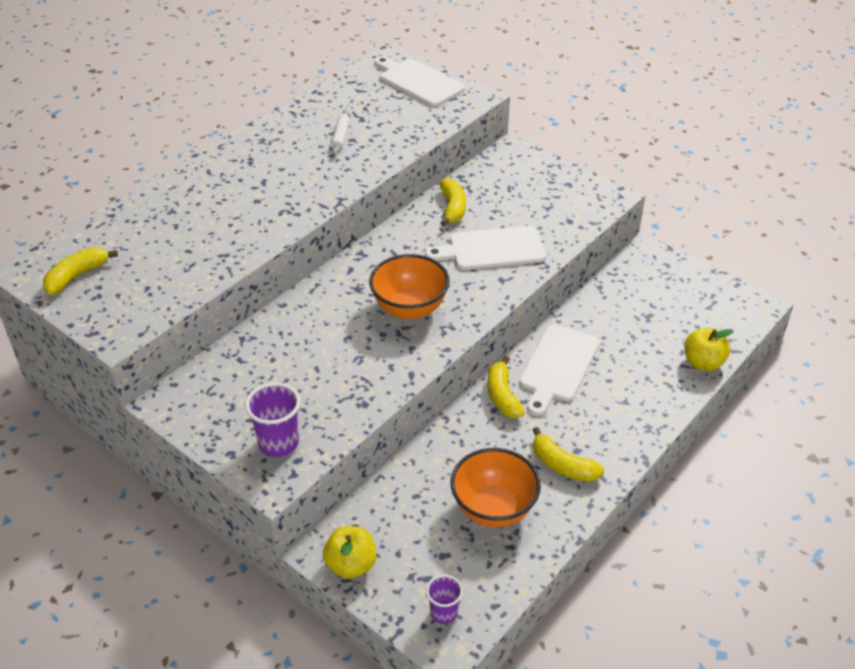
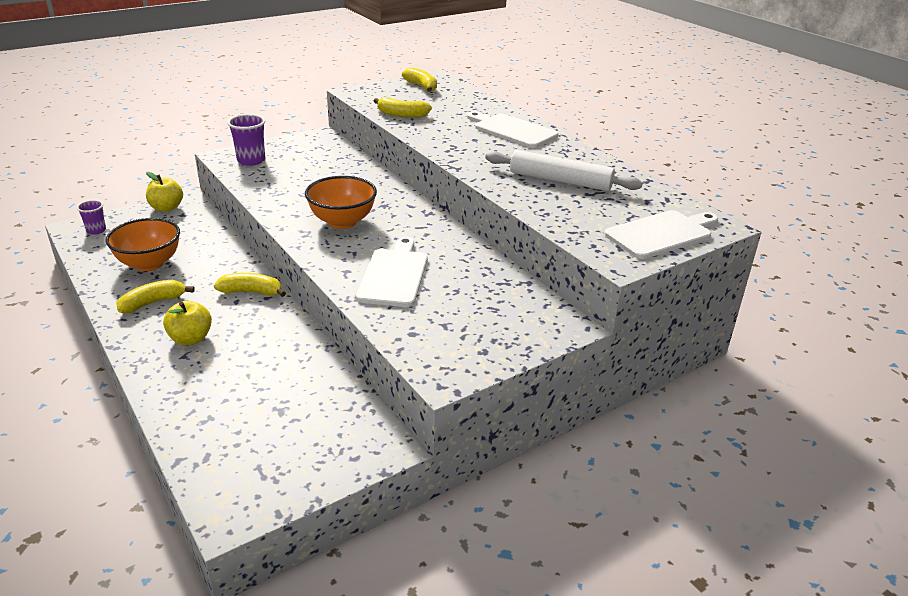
camera: 105 degrees right, 10 degrees down
white rolling pin [331,109,350,155] -> white rolling pin [485,150,643,191], size x2.02
yellow banana [440,178,466,226] -> yellow banana moved to [374,98,432,118]
white cutting board [519,324,600,416] -> white cutting board moved to [467,112,558,148]
yellow apple [684,328,734,371] -> yellow apple moved to [163,301,212,345]

